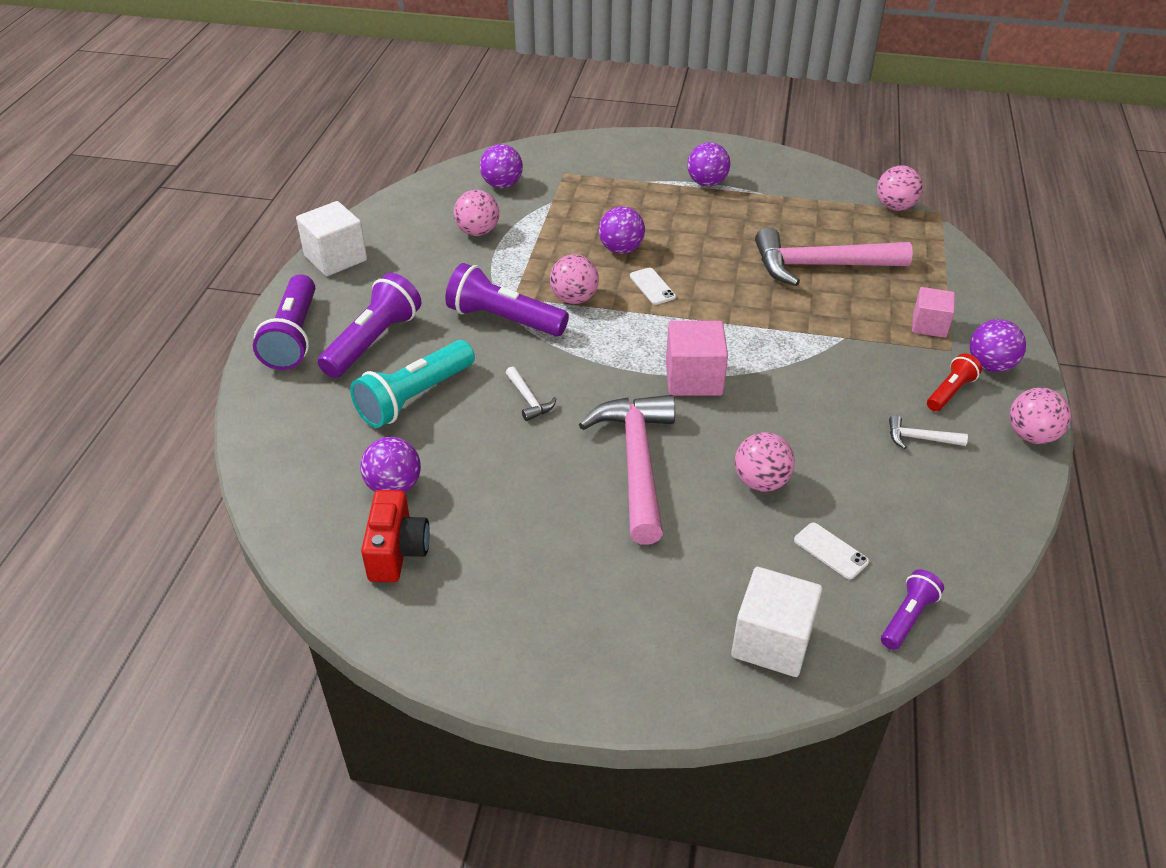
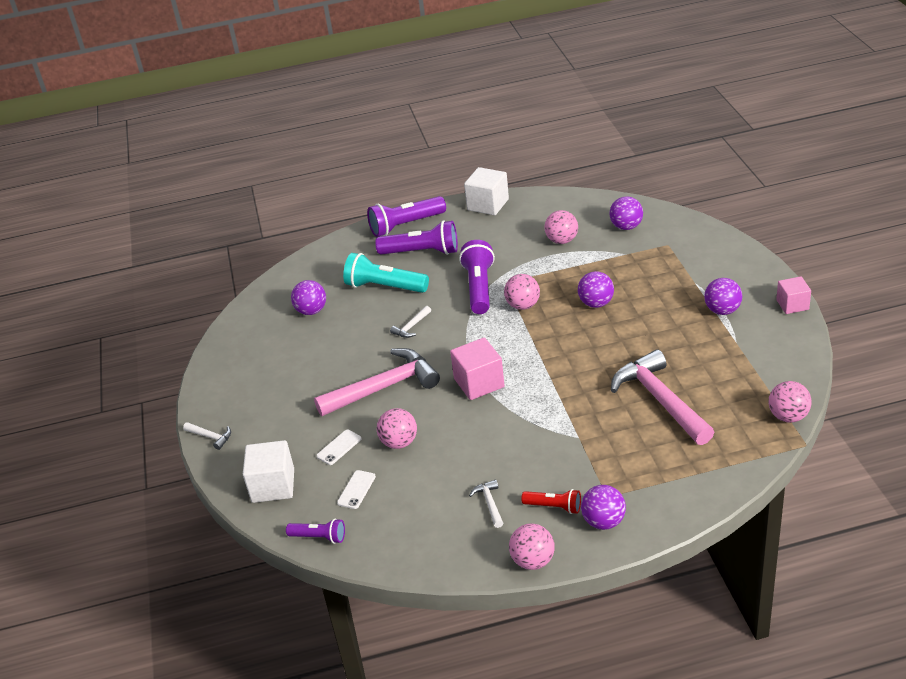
camera: 70 degrees right, 5 degrees down
red camera [361,490,430,582] -> none
white phone [630,267,676,305] -> white phone moved to [316,430,361,465]
pink cube [912,287,955,338] -> pink cube moved to [776,276,811,314]
none -> white hammer [183,422,231,450]

